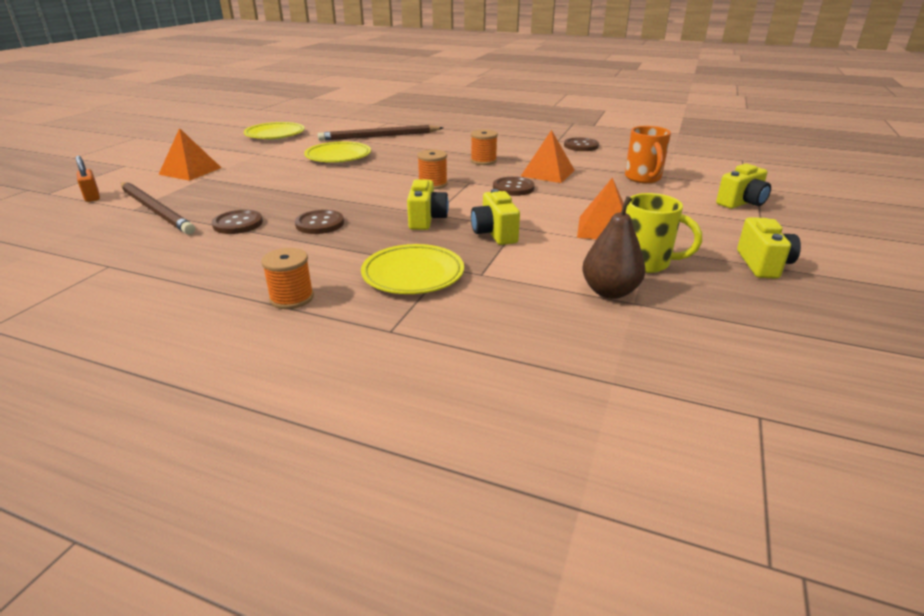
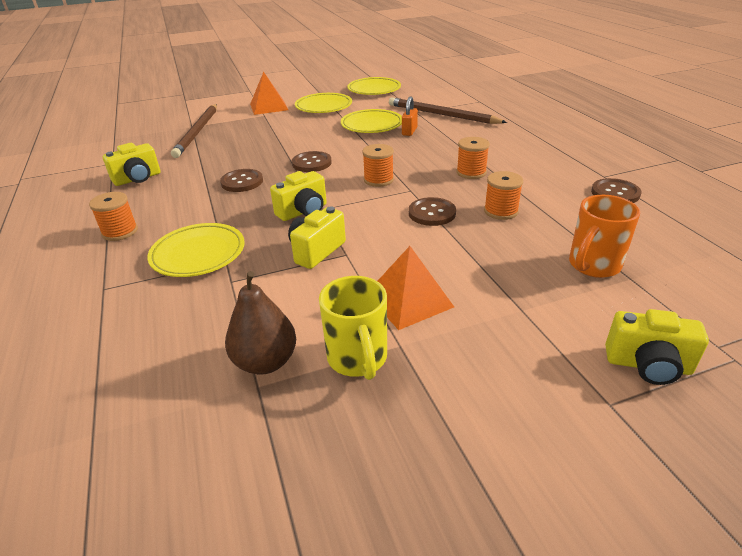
camera: 50 degrees right, 5 degrees up
orange padlock [76,156,100,202] -> orange padlock moved to [402,97,418,136]
brown button [212,210,263,234] -> brown button moved to [292,151,332,172]
orange pyramid [521,130,575,183] -> orange spool [484,171,523,220]
yellow camera [737,217,801,279] -> yellow camera moved to [103,143,160,186]
none -> yellow plate [295,93,352,113]

